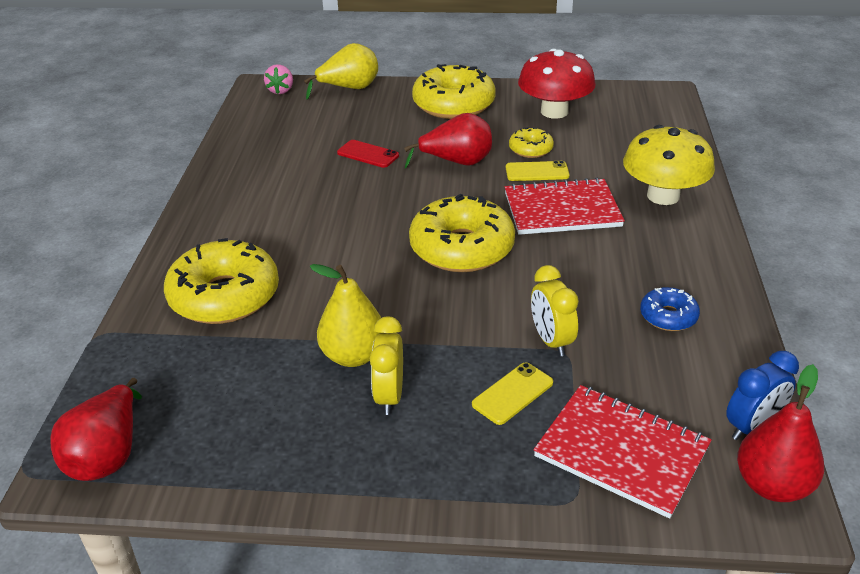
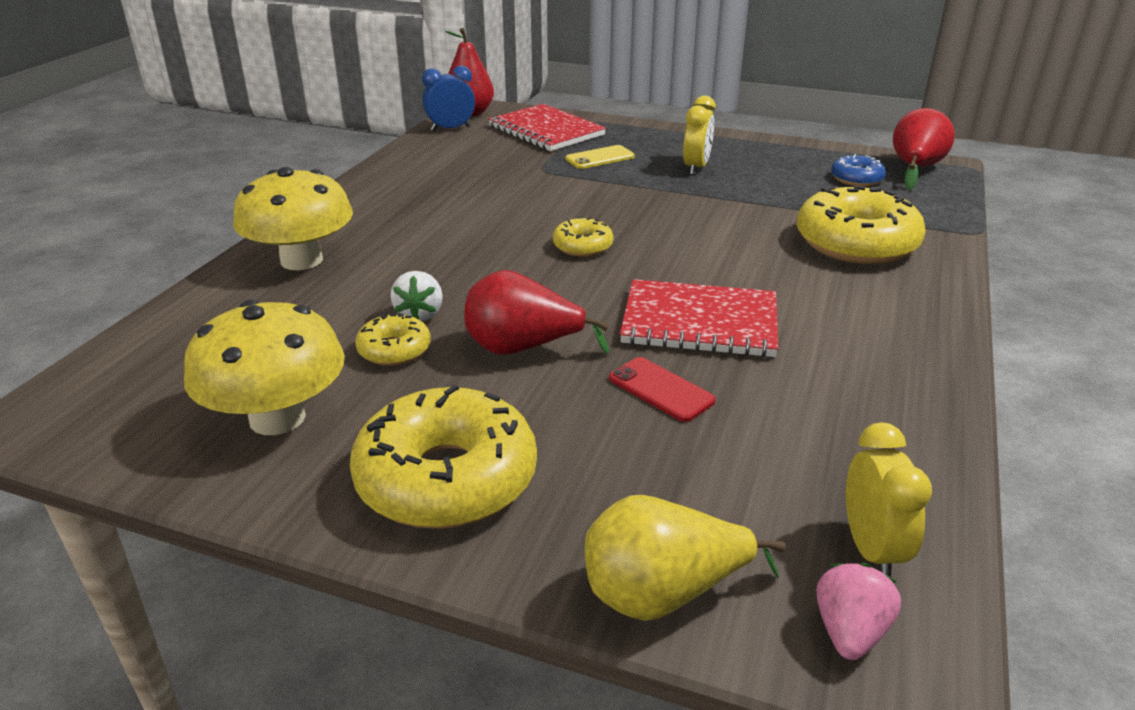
camera: 165 degrees left, 5 degrees down
yellow pear [310,264,381,367] -> none
yellow donut [409,193,515,272] -> yellow donut [553,217,614,257], size x0.49
red notebook [505,177,625,235] -> red notebook moved to [620,279,778,357]
yellow phone [506,161,570,181] -> white strawberry [390,271,443,321]
red mushroom [518,49,596,119] -> yellow mushroom [184,300,345,435]
yellow clock [531,265,579,356] -> yellow clock moved to [846,422,932,577]
blue donut [640,287,700,331] -> blue donut moved to [831,154,886,187]

